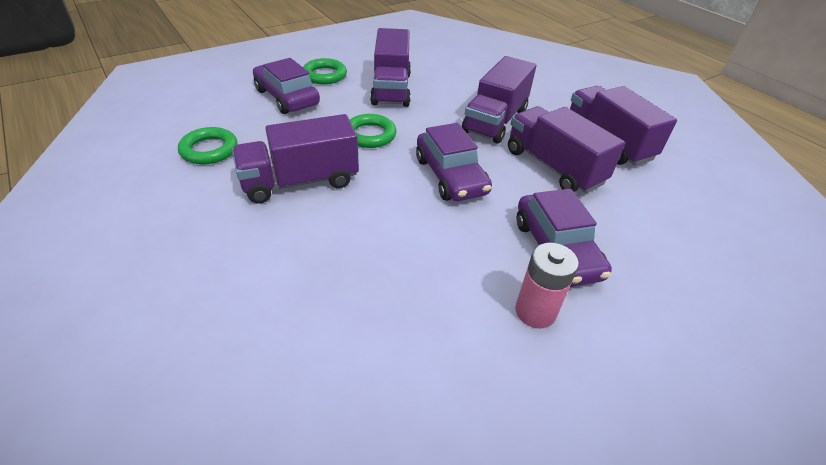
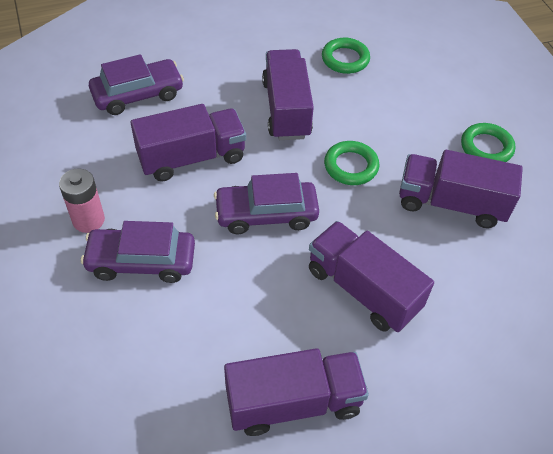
camera: 105 degrees right, 10 degrees up
purple car [253,58,320,114] -> purple car moved to [89,54,184,115]
purple truck [508,106,625,193] -> purple truck moved to [131,104,246,181]

